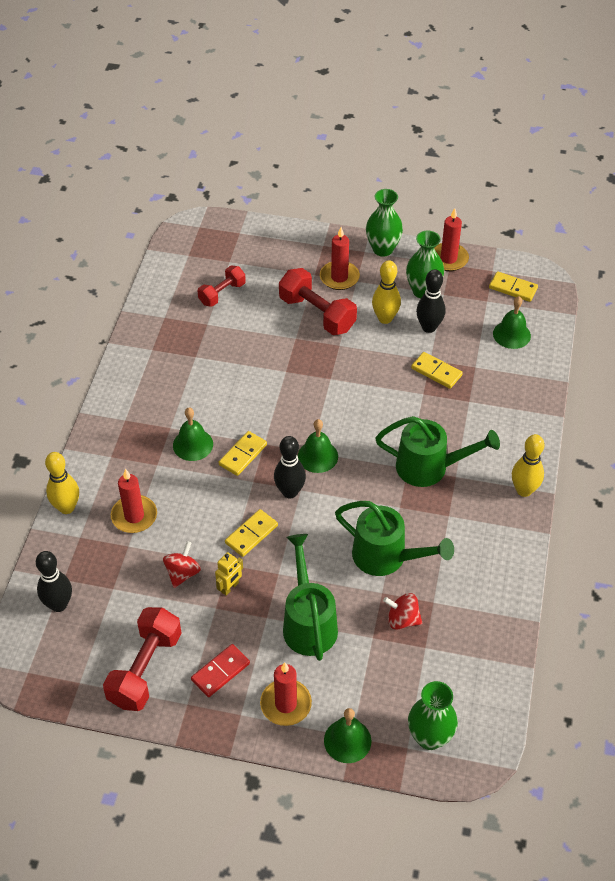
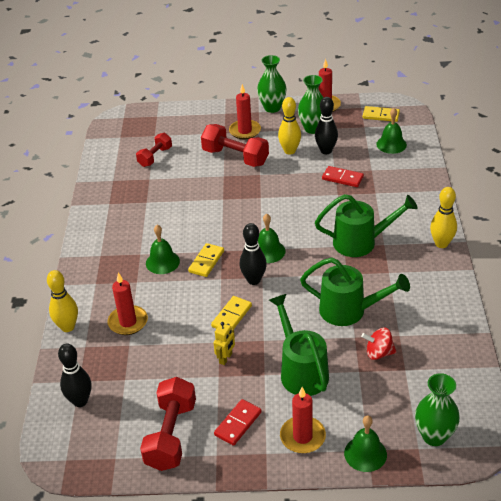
camera: 10 degrees left, 10 degrees down
red spinning top [163,541,201,588] -> none
yellow domino [411,352,463,389] -> red domino [322,166,364,187]

